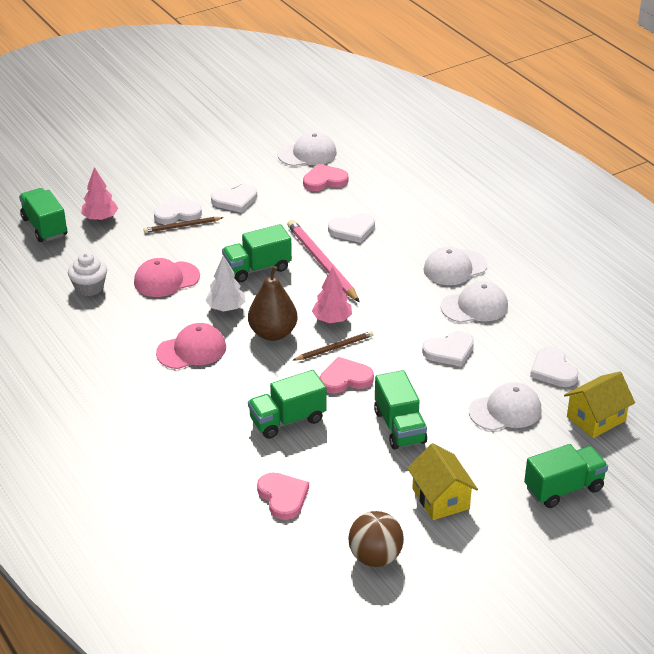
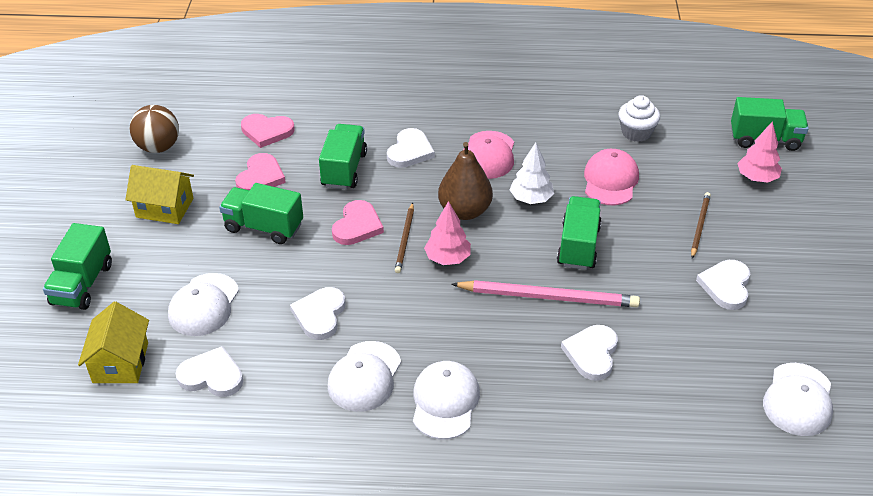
camera: 125 degrees right, 5 degrees up
white heart [154,196,202,224] -> white heart moved to [387,128,435,168]
pink heart [303,164,349,191] -> pink heart moved to [235,153,286,190]

